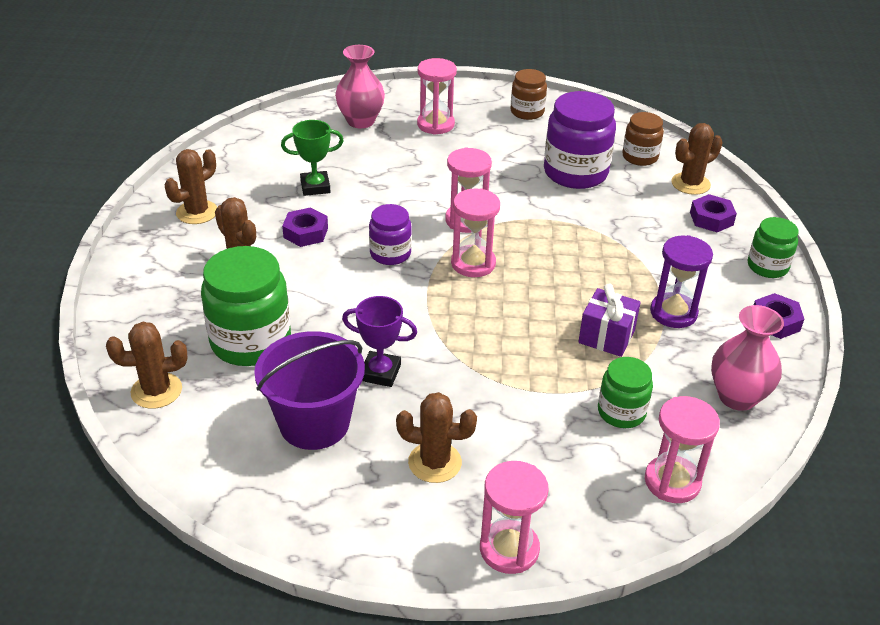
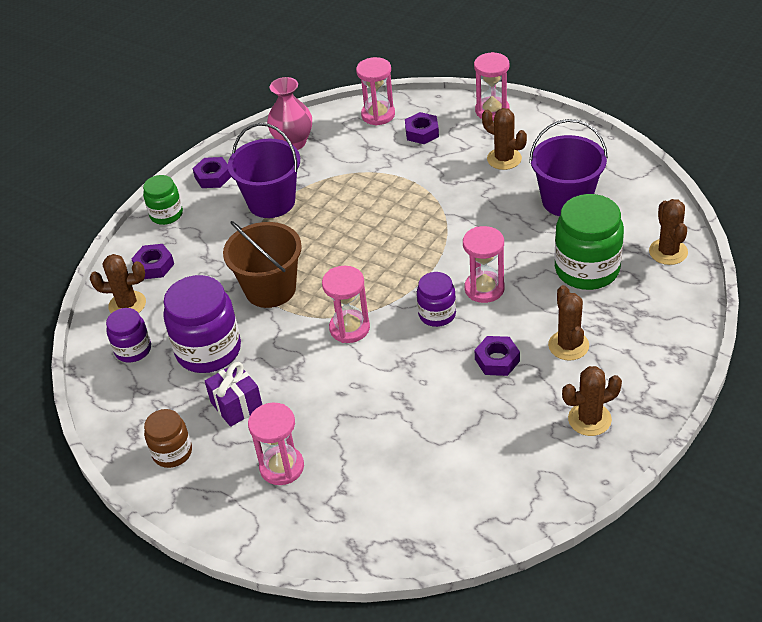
camera: 145 degrees left, 5 degrees up
brown cactus [106,322,187,409] -> brown cactus turned 60 degrees clockwise [649,199,688,265]
green trophy [281,120,344,196] -> none
pink vase [335,45,385,128] -> none
purple trophy [342,296,417,387] -> none
pink hourglass [451,188,500,277] -> pink hourglass moved to [463,226,504,303]
purple gift [578,283,641,357] -> purple gift moved to [205,362,262,427]
green jar [598,357,653,428] -> none
brown jar [622,112,664,166] -> purple jar [106,308,151,363]
purple hourglass [650,235,713,328] -> purple bucket [228,123,300,218]
none -> brown bucket [223,221,302,308]
none -> purple nut [405,112,439,144]

